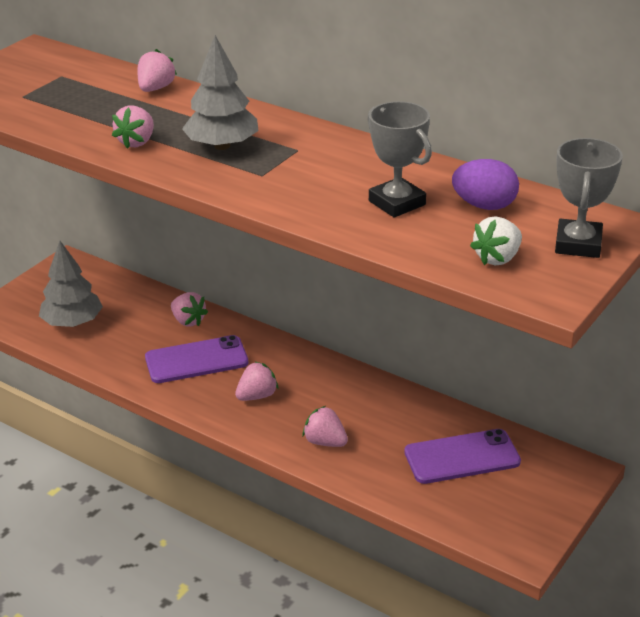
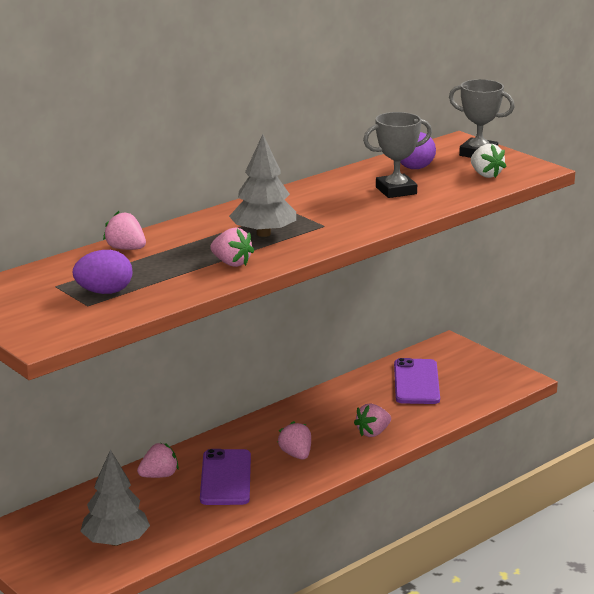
camera: 75 degrees left, 10 degrees down
none -> purple egg [73,250,132,294]

